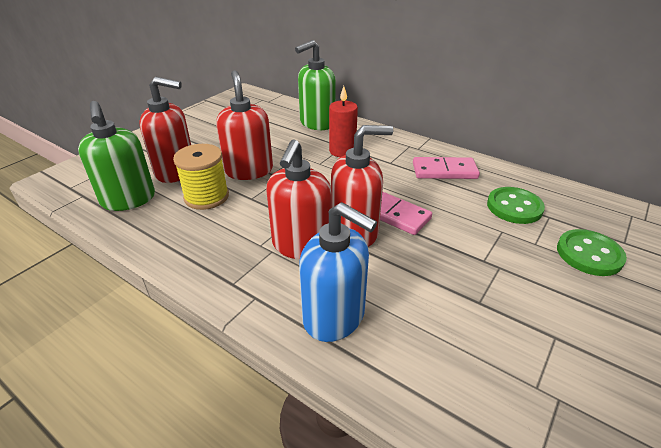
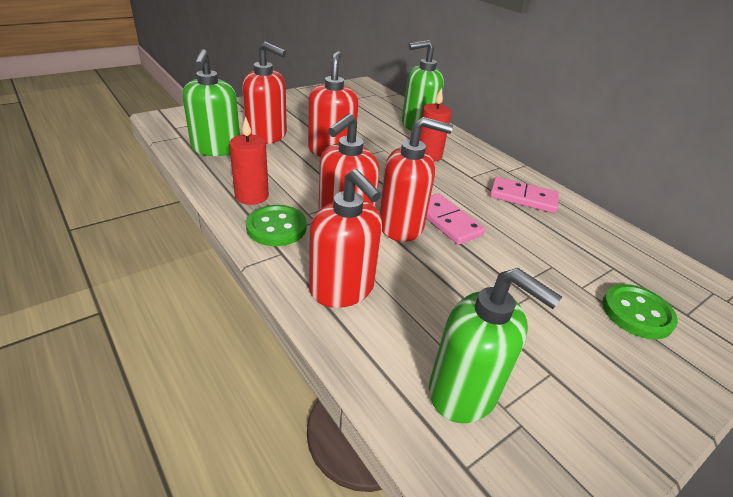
camera: 15 degrees right, 0 degrees up
yellow spool [173,144,229,210] -> none
blue soap dispenser [299,202,377,342] -> red soap dispenser [309,169,382,308]
green button [487,187,545,224] -> green button moved to [246,205,306,246]
none -> red candle [229,116,269,205]
none -> green soap dispenser [429,268,562,423]

